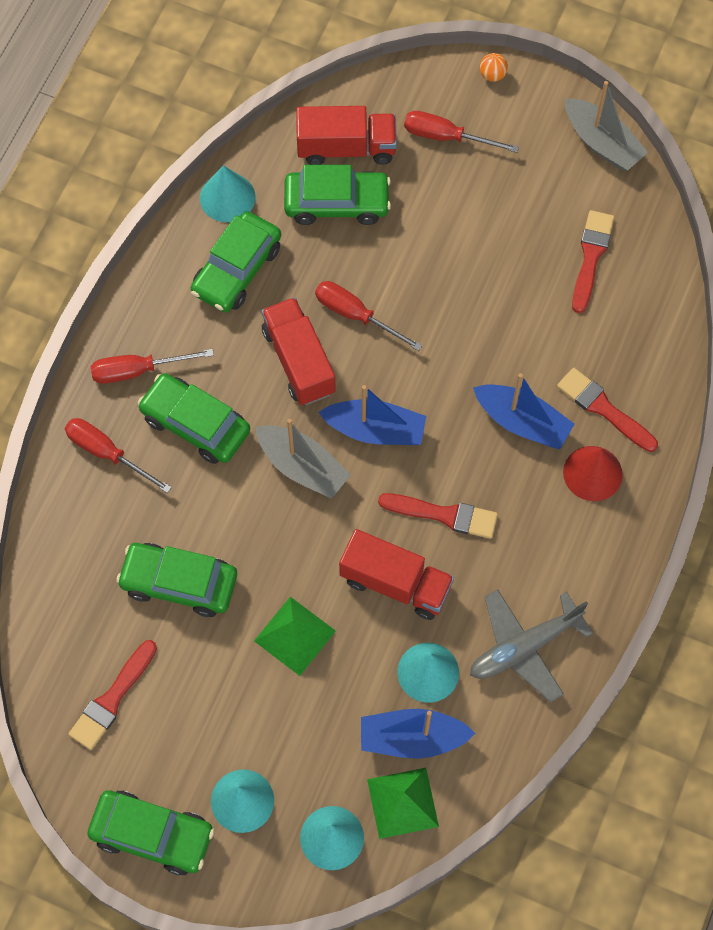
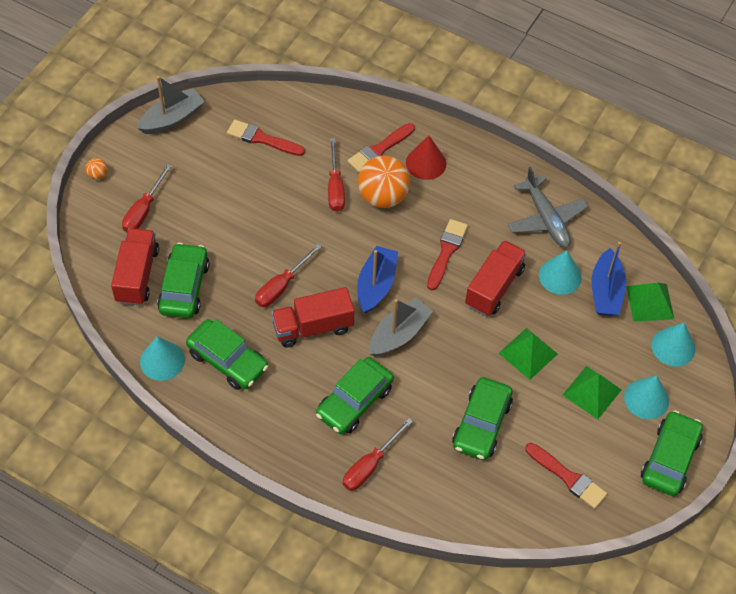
camera: 85 degrees left, 10 degrees down
red screwdriver [91,349,214,384] -> red screwdriver moved to [328,138,345,212]
blue boat [473,373,574,449] -> orange ball [358,155,410,208]
none -> green pyramid [563,366,621,419]

